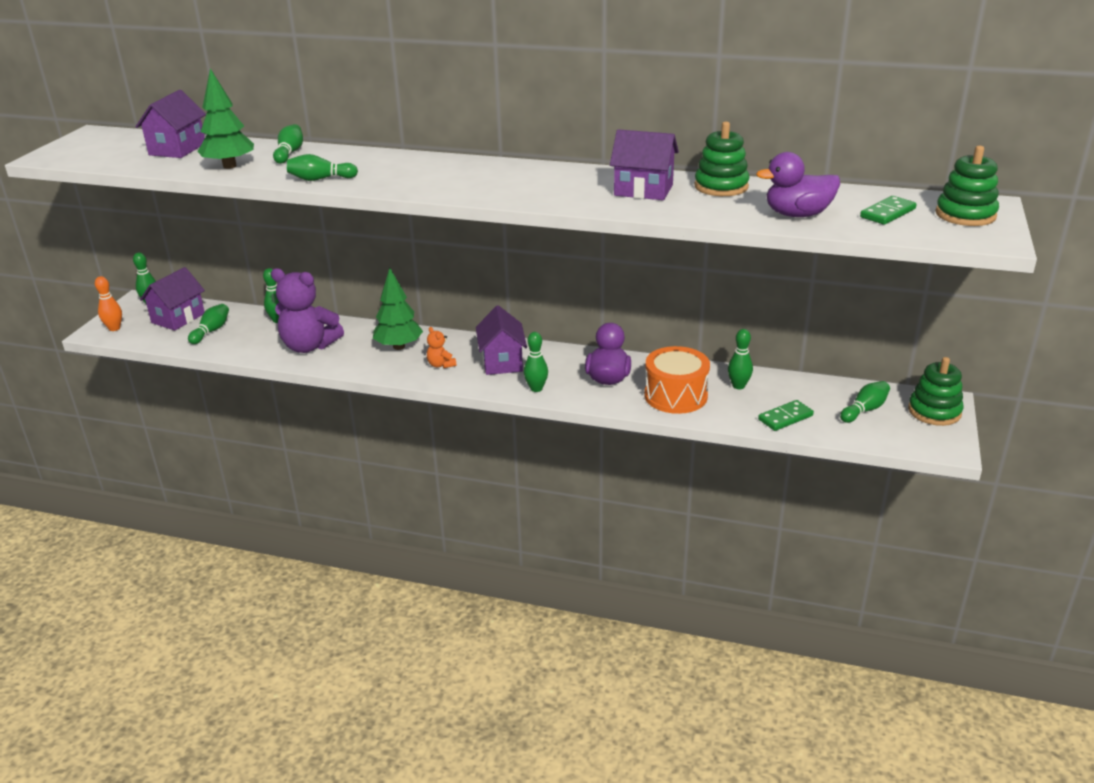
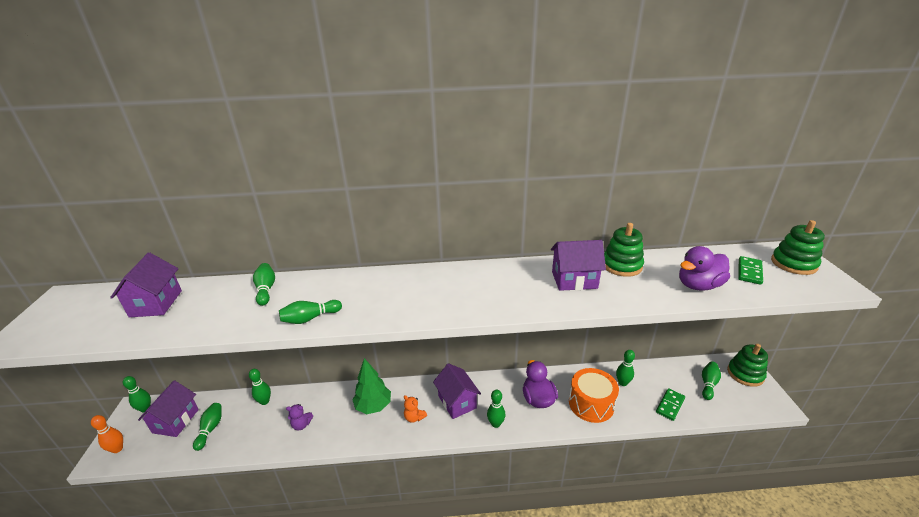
camera: 20 degrees left, 0 degrees up
green tree [197,68,254,169] -> none
purple teddy bear [271,268,344,353] -> purple teddy bear [286,404,313,430], size x0.45

